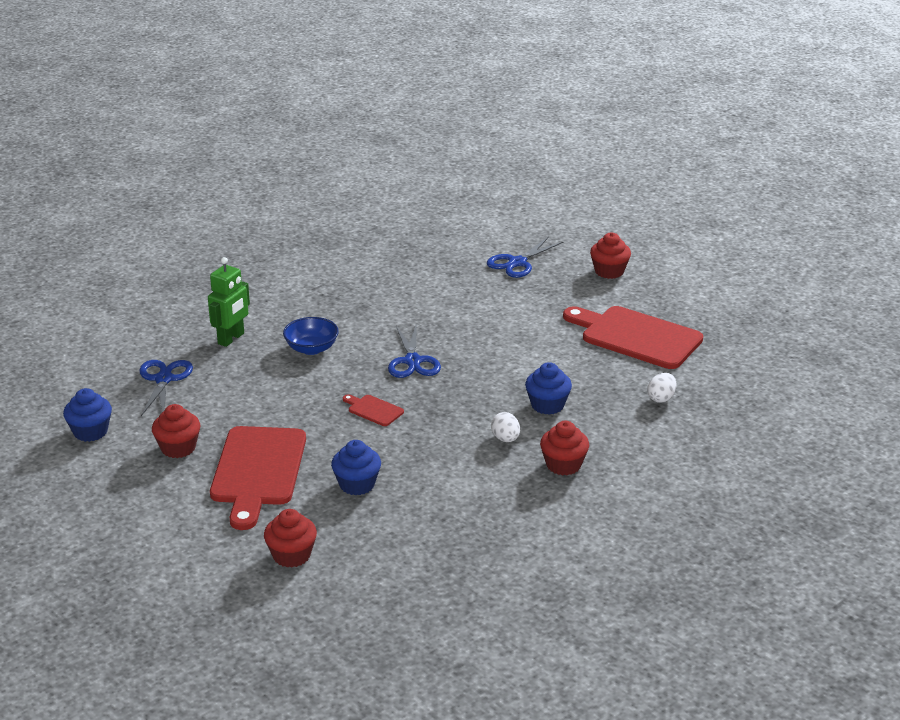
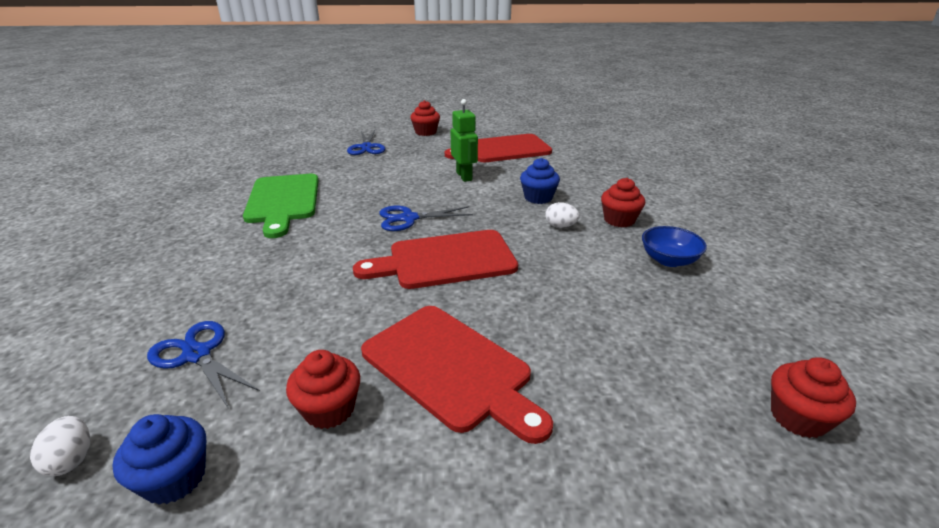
camera: 50 degrees left, 0 degrees up
green robot [208,257,250,347] -> green robot moved to [451,99,478,182]
red cupcake [264,509,317,568] -> red cupcake moved to [771,357,856,438]
blue bowl [283,317,339,355] -> blue bowl moved to [642,226,707,267]
blue cupcake [331,440,381,496] -> none
red cutting board [343,394,404,426] -> red cutting board [353,230,518,289], size x2.31
blue scissors [388,323,441,378] -> blue scissors turned 135 degrees clockwise [379,206,473,231]
white egg [647,373,677,403] -> white egg moved to [30,416,90,476]
none -> green cutting board [243,174,319,238]

